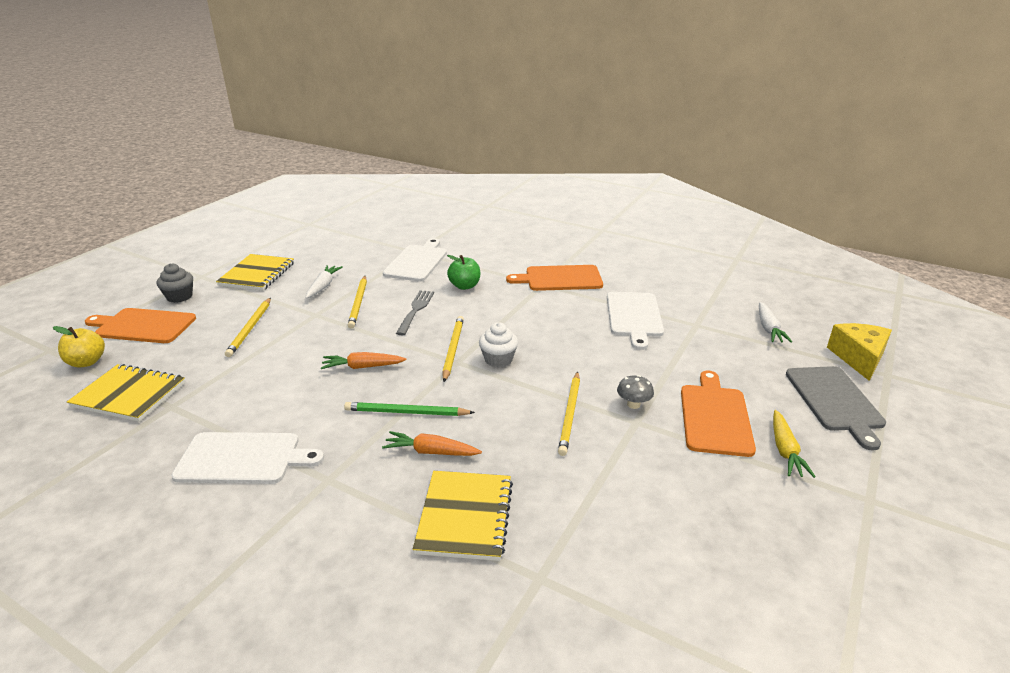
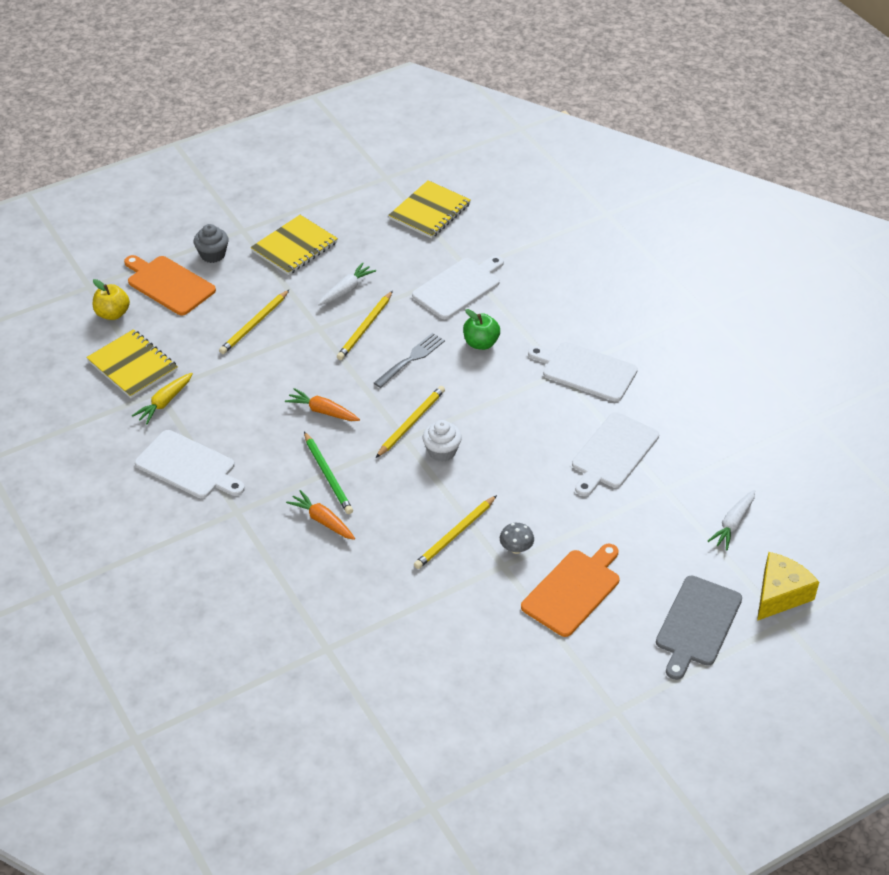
camera: 30 degrees right, 15 degrees up
green pencil [344,402,475,416] -> green pencil turned 150 degrees counterclockwise [304,432,353,514]
yellow notebook [413,471,513,561] -> yellow notebook moved to [389,180,471,239]
orange cutting board [506,265,603,291] -> white cutting board [528,342,638,402]
yellow carrot [773,410,816,478] -> yellow carrot moved to [132,373,193,424]

